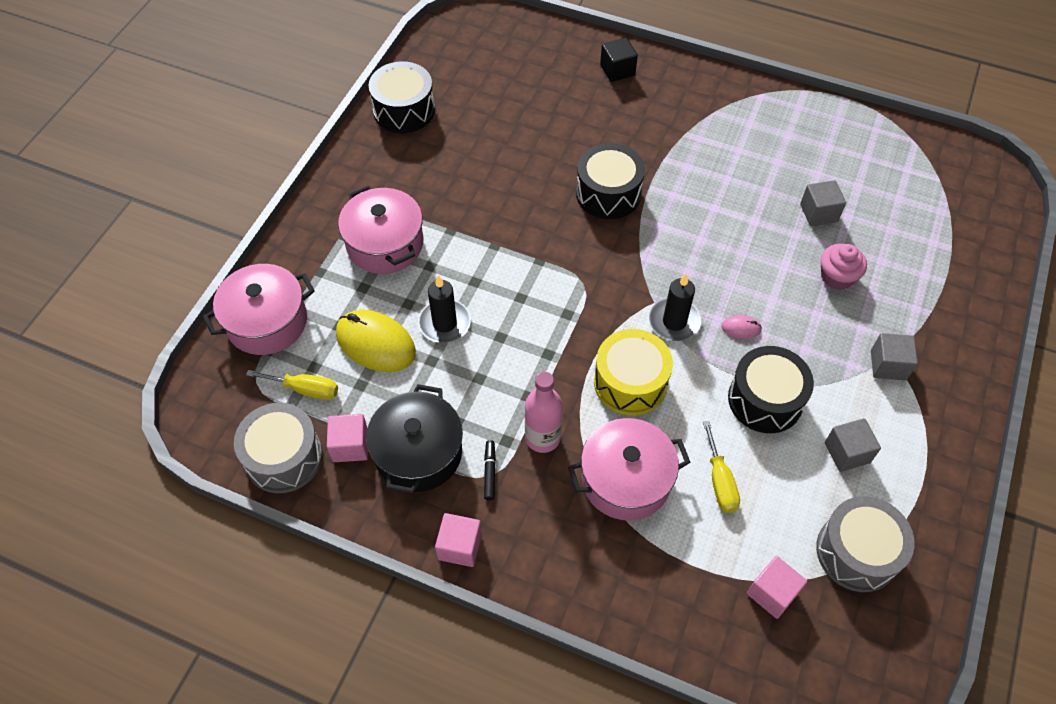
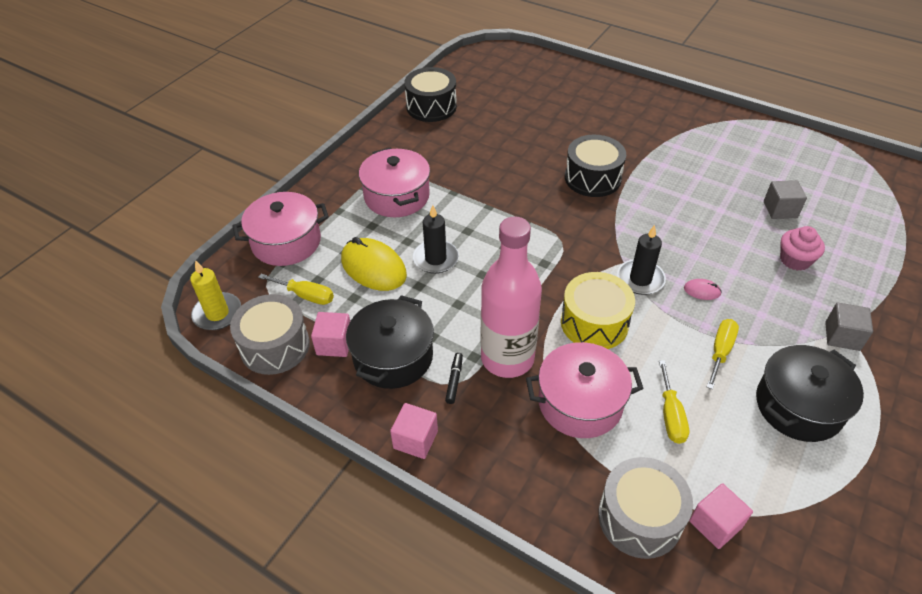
camera: 10 degrees right, 10 degrees down
pink bottle [525,372,563,453] -> pink bottle [481,217,542,378], size x1.64
black cube [600,38,638,82] -> none
black drum [728,346,814,433] -> yellow screwdriver [707,319,739,389]
grey drum [816,496,915,592] -> grey drum moved to [598,457,693,559]
grey cube [825,418,881,472] -> black pot [756,345,864,442]
none -> yellow candle [190,260,241,330]

